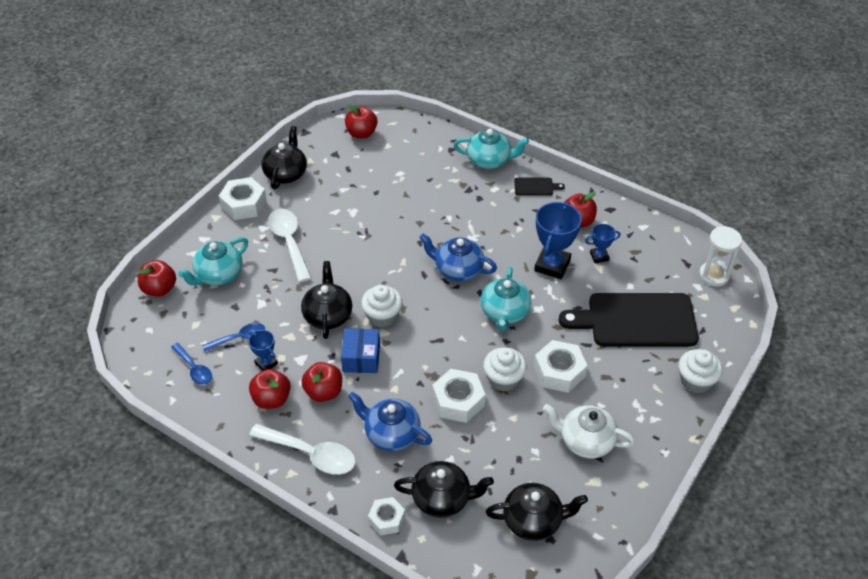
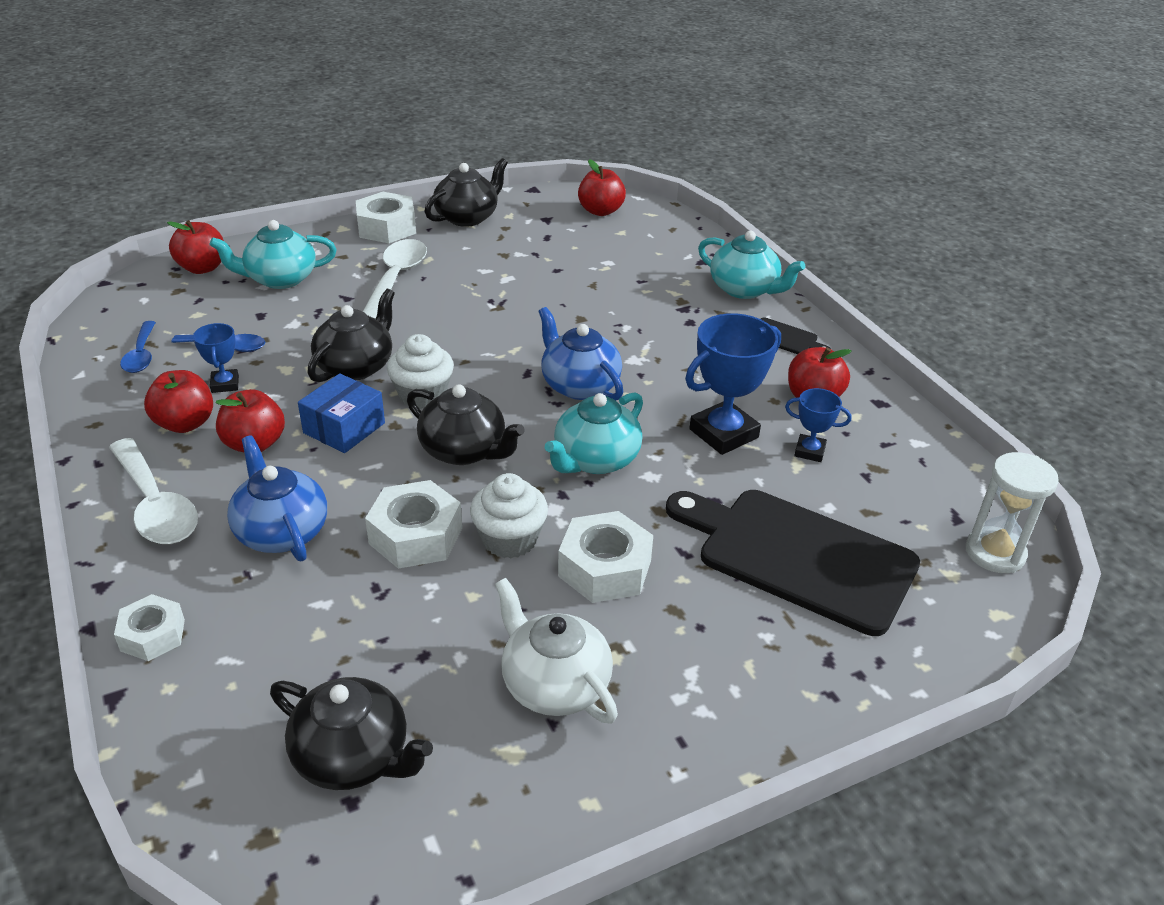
camera: 30 degrees right, 10 degrees down
black teapot [394,461,494,518] -> black teapot moved to [407,384,525,465]
white cupcake [679,349,723,394] -> none

